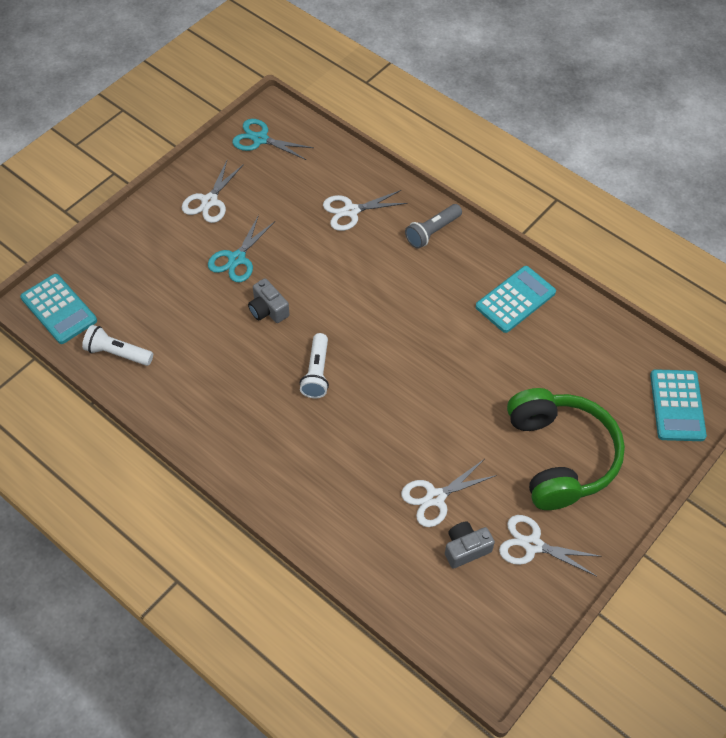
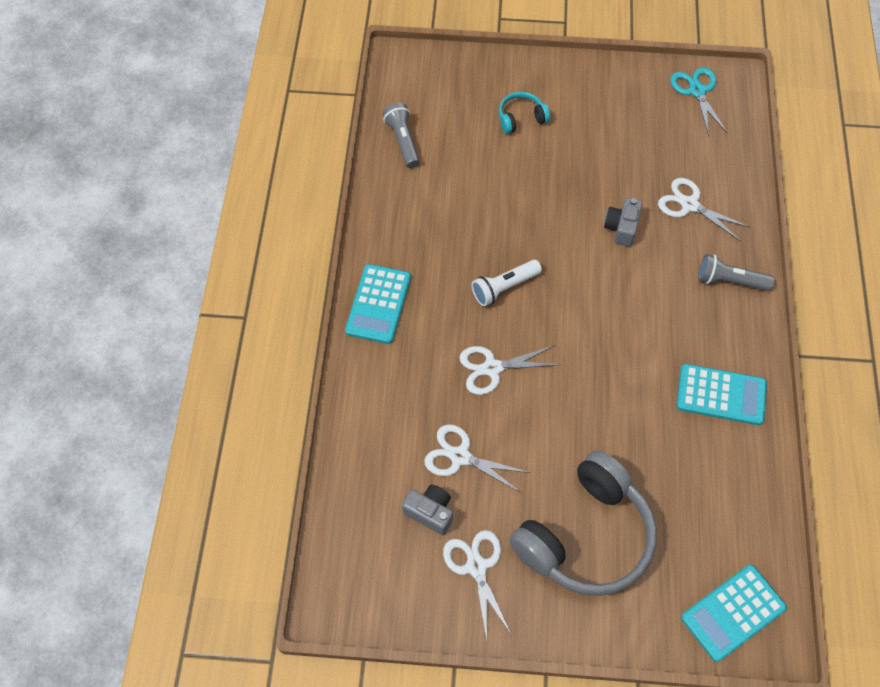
camera: 55 degrees right, 5 degrees up
turquoise calculator [20,274,97,344] -> turquoise calculator moved to [345,264,411,344]
white flashlight [82,325,153,366] -> grey flashlight [383,103,420,168]
white scissors [182,161,244,223] -> white scissors moved to [460,345,561,395]
turquoise scissors [208,215,274,282] -> none
grey camera [248,278,289,323] -> grey camera moved to [604,197,643,247]
green headphones [507,388,625,510] -> grey headphones [509,450,657,596]
none -> turquoise headphones [499,92,550,134]

